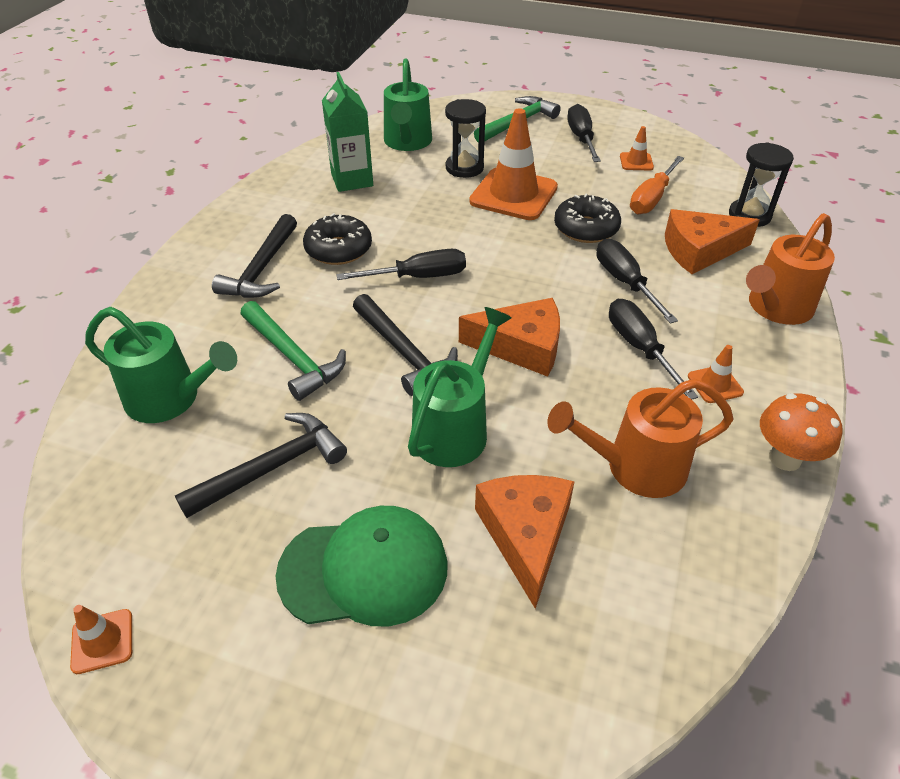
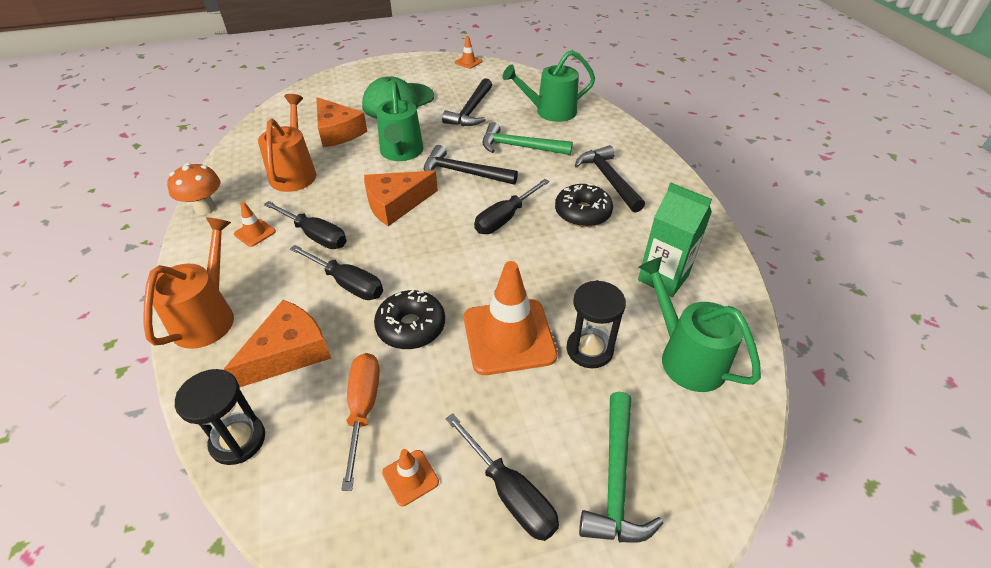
camera: 145 degrees right, 0 degrees up
orange watering can [547,378,734,498] -> orange watering can turned 45 degrees counterclockwise [258,94,316,192]

